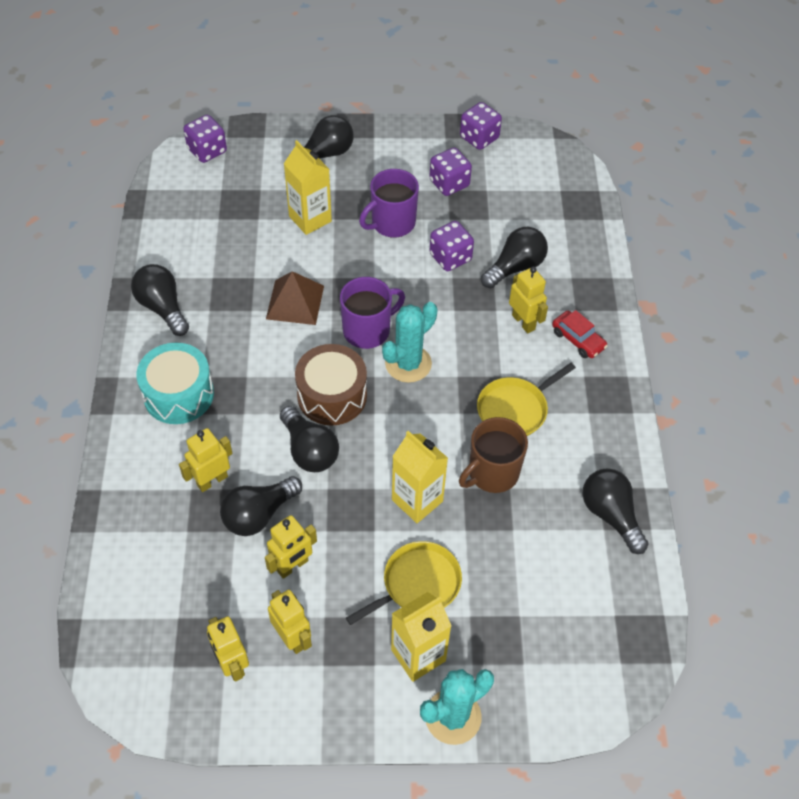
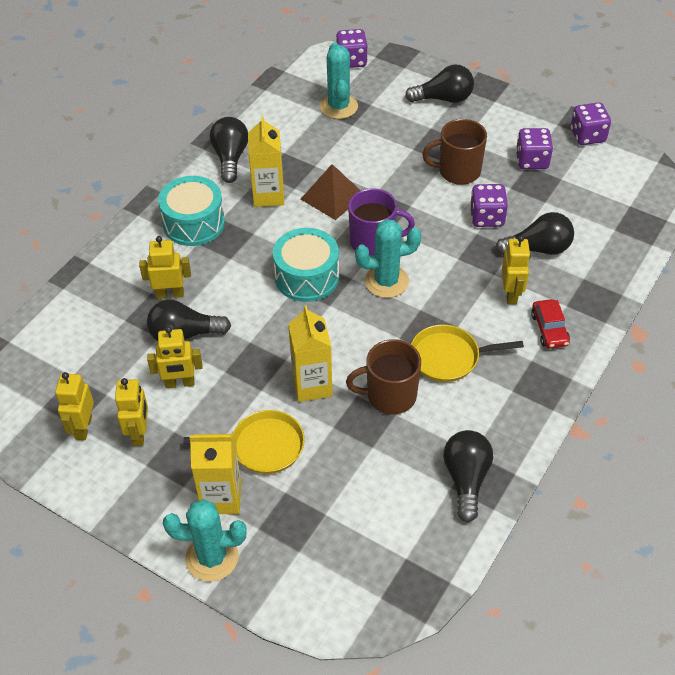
camera: 35 degrees right, 5 degrees down
black light bulb [280,406,339,472] -> none
yellow carton [284,140,332,235] -> yellow carton moved to [248,115,284,207]
brown drum [295,344,367,426] -> turquoise drum [273,228,339,302]
purple mug [359,169,419,238] -> brown mug [422,119,487,185]
none -> turquoise cactus [320,42,358,119]

